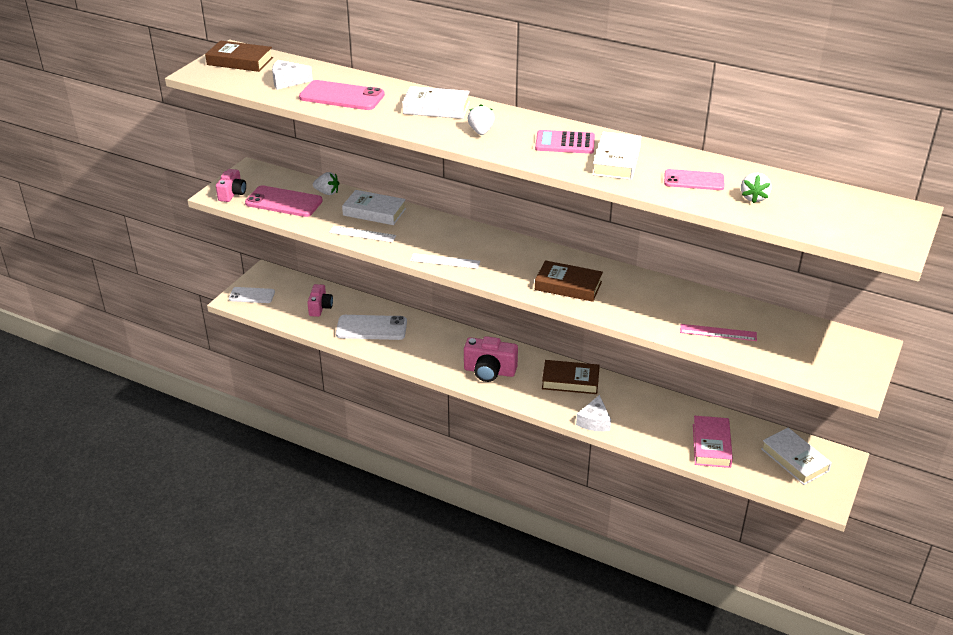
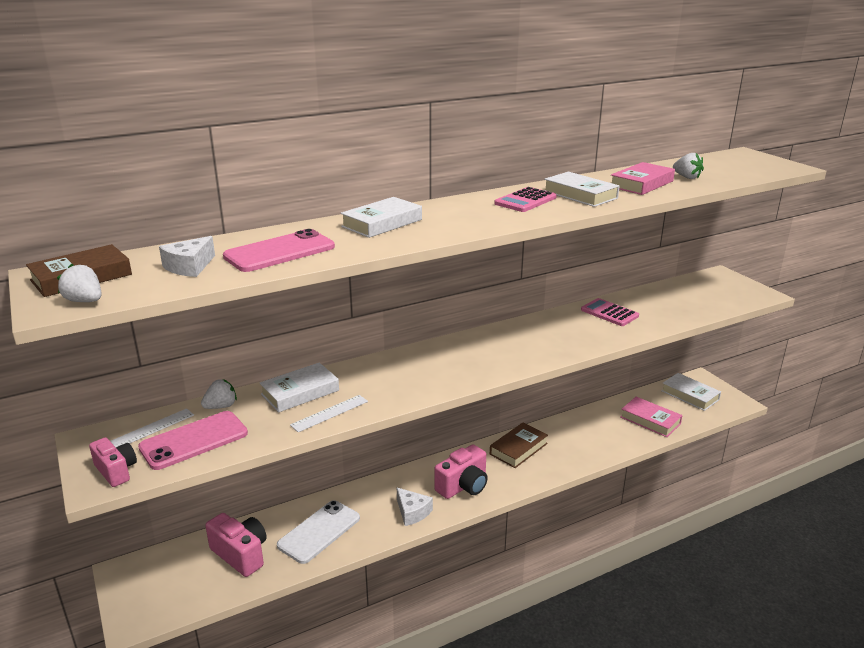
camera: 55 degrees left, 10 degrees down
white phone [229,287,275,303] -> none
pink camera [307,284,333,317] -> pink camera [205,513,267,577], size x1.53
white ruler [410,253,480,269] -> white ruler moved to [110,408,194,447]
white strawberry [468,104,495,135] -> white strawberry moved to [57,264,102,302]
brown book [535,260,603,302] -> none
white cheese [576,395,611,431] -> white cheese moved to [397,488,433,526]
pink phone [664,169,724,190] -> pink book [611,162,675,195]
pink ruler [680,324,757,341] -> none
white book [761,428,832,485] -> white book turned 45 degrees clockwise [661,373,721,411]
none -> pink calculator [581,298,639,326]

